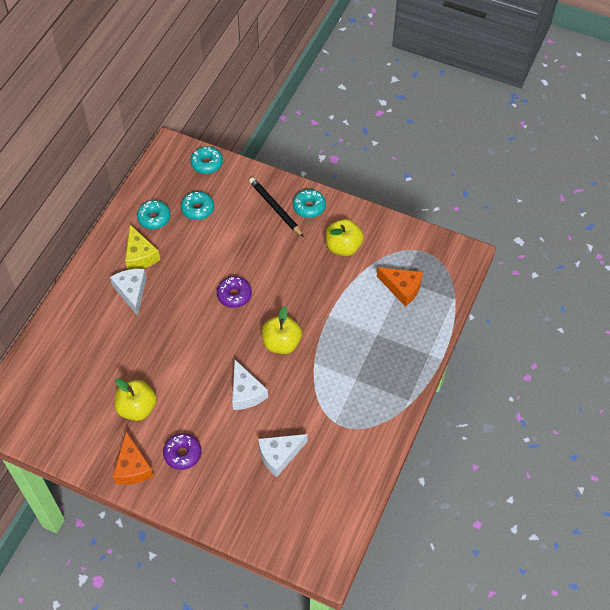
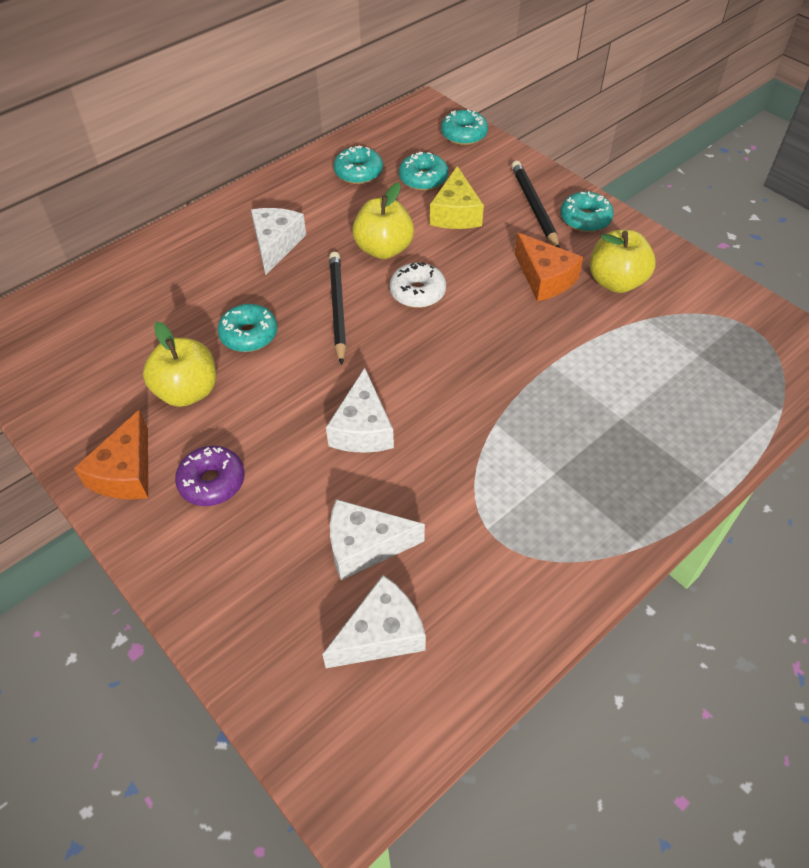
camera: 25 degrees right, 5 degrees down
yellow cheese [125,225,160,270] -> yellow cheese moved to [430,166,484,229]
purple donut [217,276,252,308] -> white donut [390,262,446,308]
yellow apple [262,306,302,354] -> yellow apple moved to [352,182,414,259]
orange cheese [377,267,423,307] -> orange cheese moved to [514,233,583,301]
none -> turquoise donut [218,304,277,352]
none -> white cheese [322,575,426,668]
none -> black pencil [329,252,346,365]

